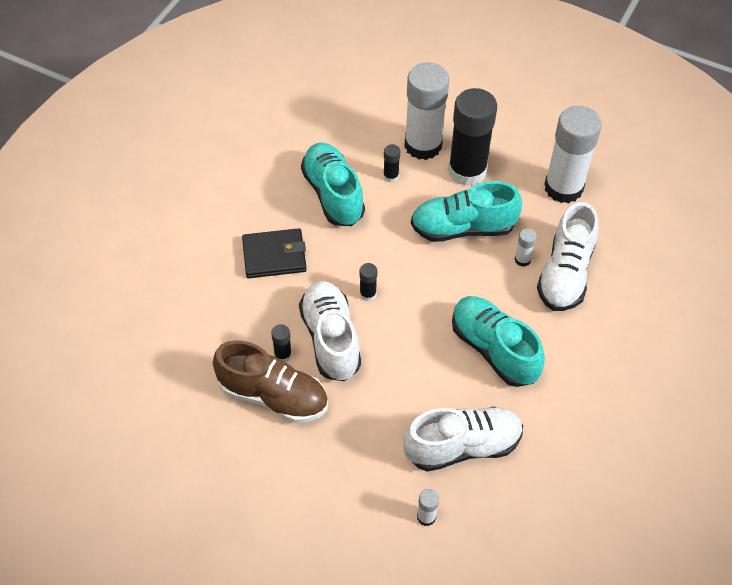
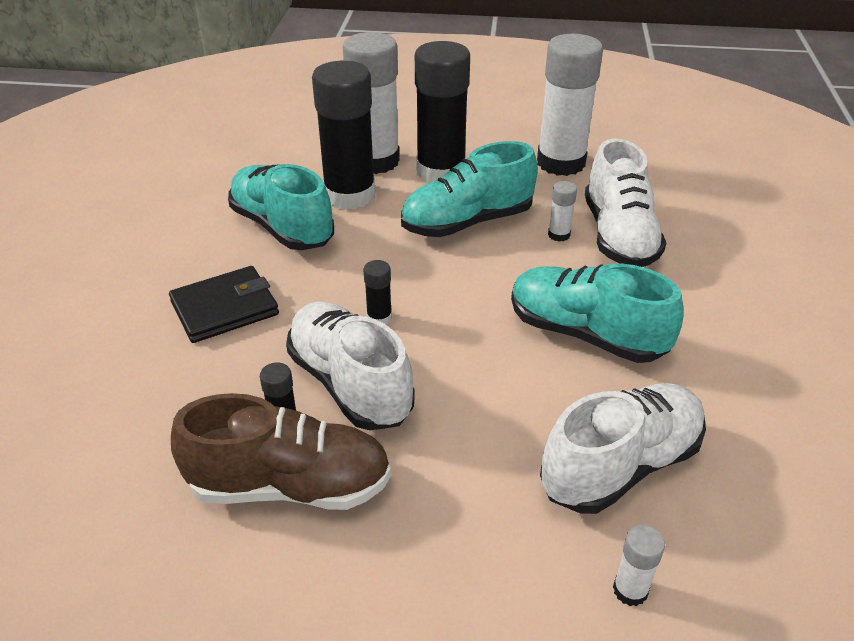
camera: 20 degrees left, 15 degrees down
black glue stick [383,144,400,182] -> black glue stick [312,61,375,210], size x2.47

